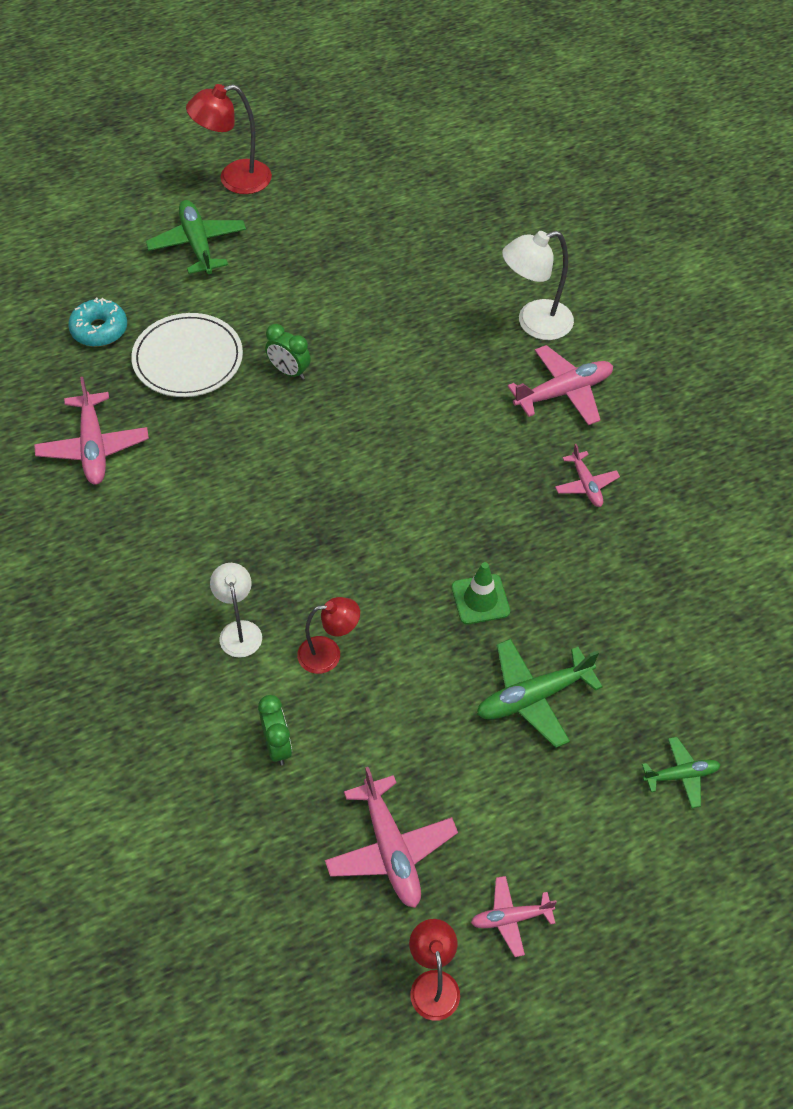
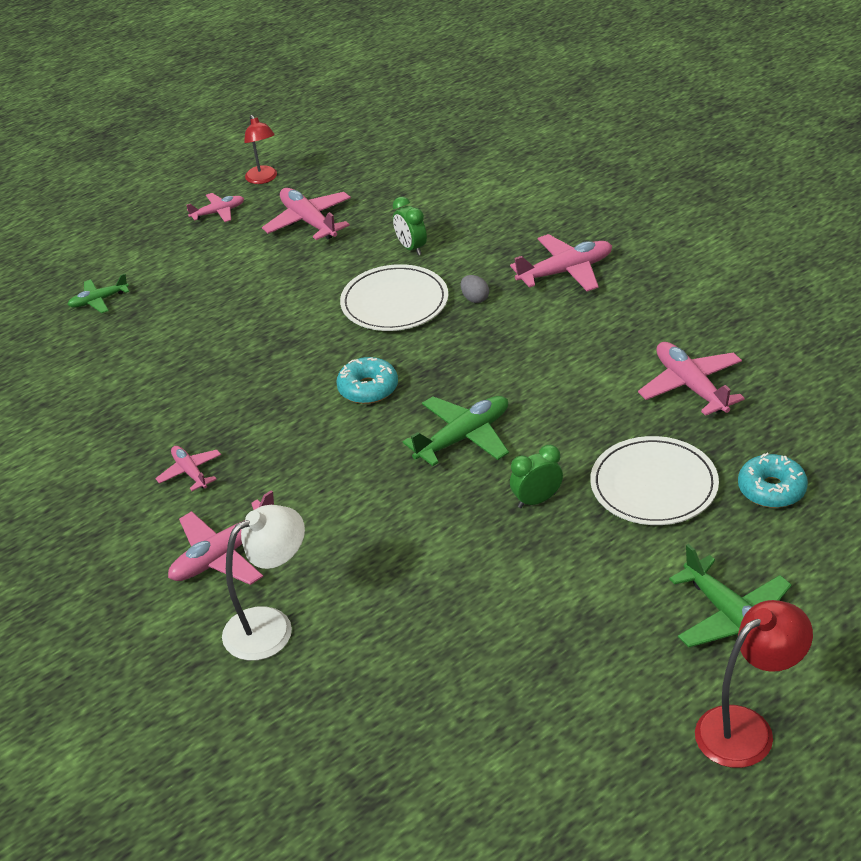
camera: 170 degrees right, 15 degrees down
white lamp [210,563,262,658] -> grey egg [461,275,489,303]
green clock [265,324,311,380] -> green clock turned 45 degrees counterclockwise [510,445,563,508]
red lamp [297,597,360,674] -> white plate [340,264,448,331]
green traffic cone [452,562,510,624] -> none
green plane [477,639,603,748] -> green plane moved to [403,396,509,466]
none -> turquoise donut [336,357,398,404]
none -> pink plane [510,234,612,292]

